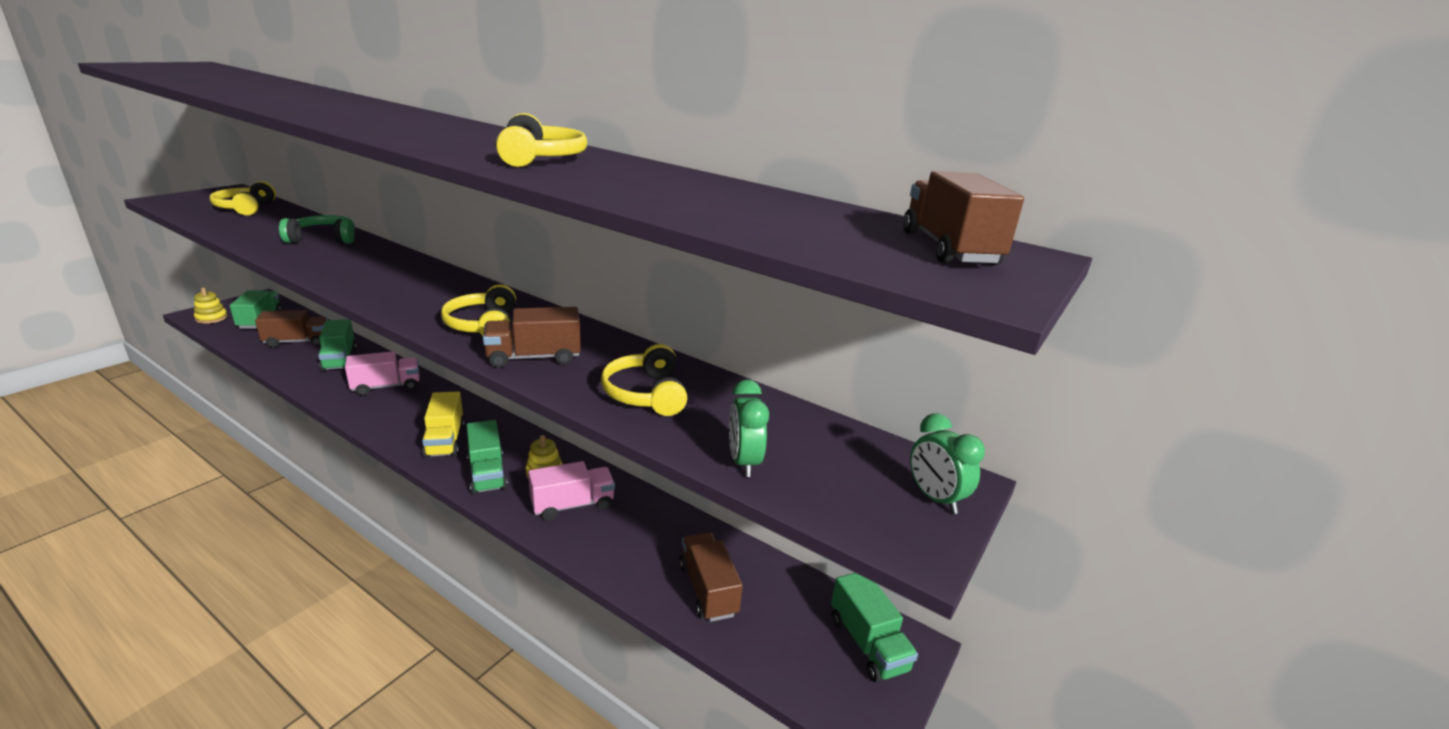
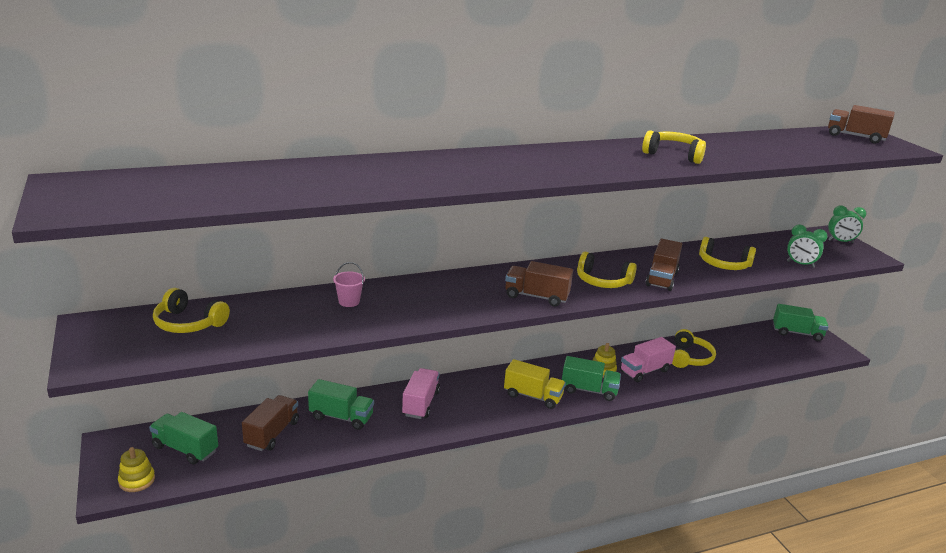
camera: 55 degrees left, 0 degrees up
green headphones [279,215,355,244] -> pink bucket [333,262,365,307]
pink truck [528,461,615,521] -> pink truck turned 135 degrees counterclockwise [620,337,676,382]
brown truck [679,532,743,622] -> brown truck moved to [505,261,573,307]
none -> yellow headphones [672,329,716,368]

